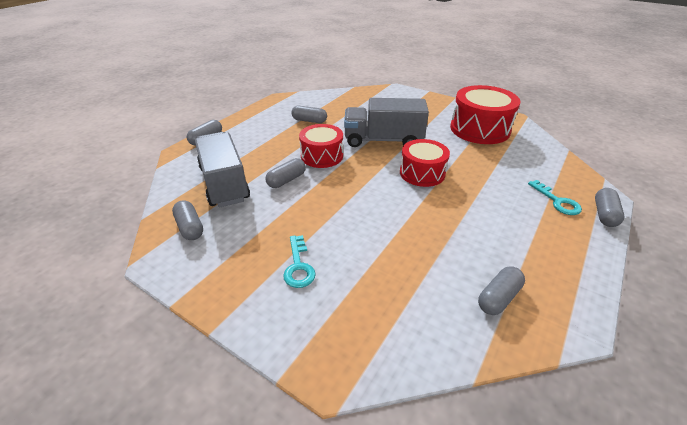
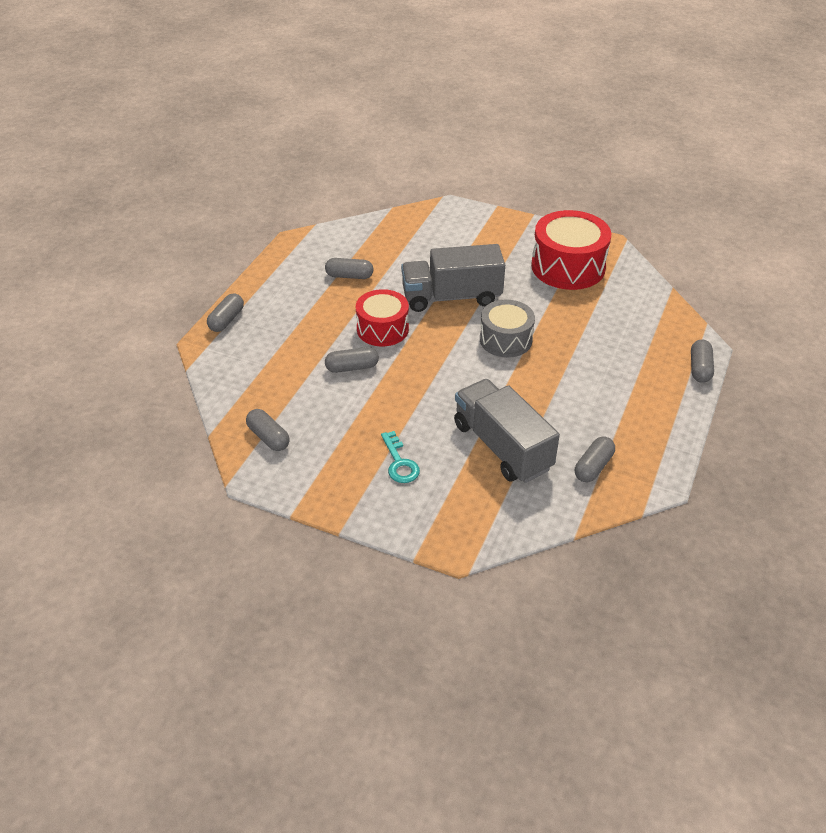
camera: 10 degrees left, 5 degrees up
grey truck [195,132,250,208] -> grey truck moved to [454,379,560,483]
grey capsule [265,158,306,188] -> grey capsule turned 45 degrees clockwise [325,347,379,373]
red drum [400,139,450,187] -> grey drum [480,299,535,358]
turquoise key [528,180,582,215] -> none

